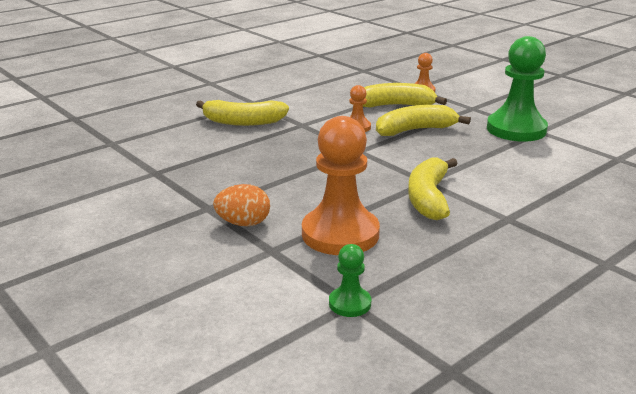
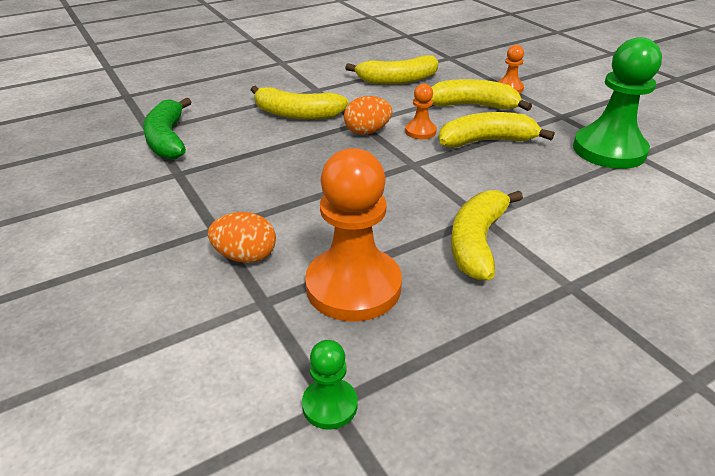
camera: 10 degrees right, 10 degrees up
none -> green banana [143,98,191,159]
none -> orange egg [344,96,392,134]
none -> yellow banana [345,55,439,85]

